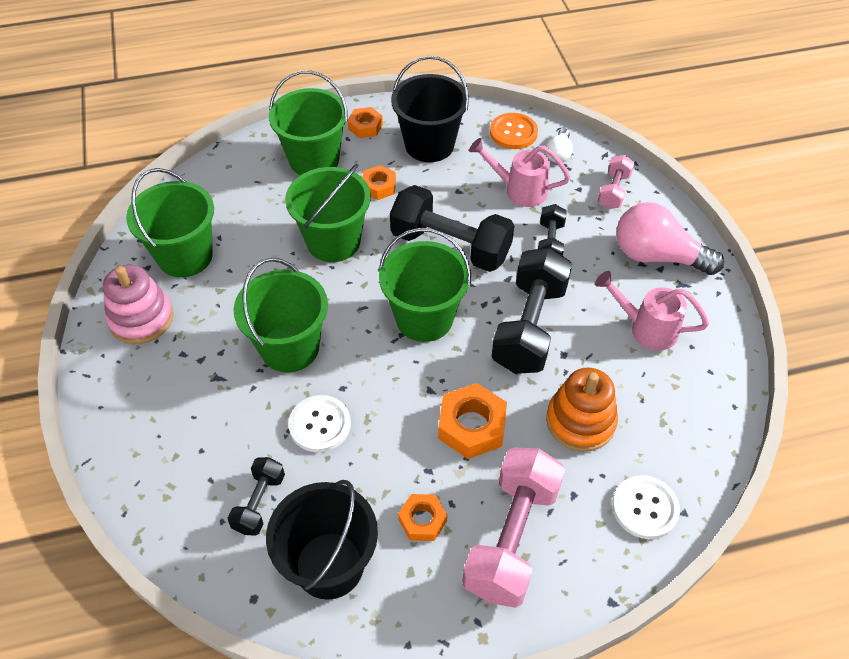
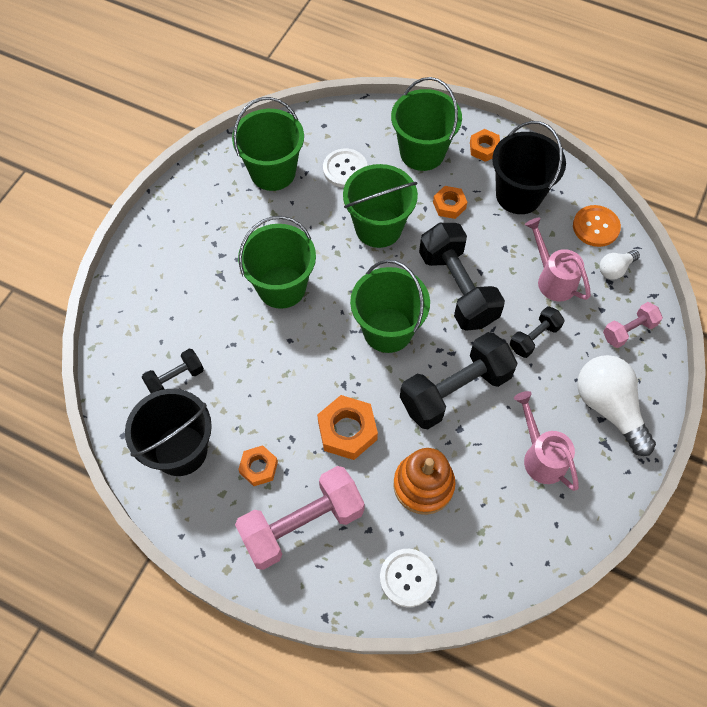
camera: 40 degrees right, 10 degrees up
pink stacking toy [103,265,174,344] -> none
white button [288,395,351,452] -> white button moved to [323,149,368,188]
pink light bulb [617,202,724,275] -> white light bulb [577,355,656,456]

